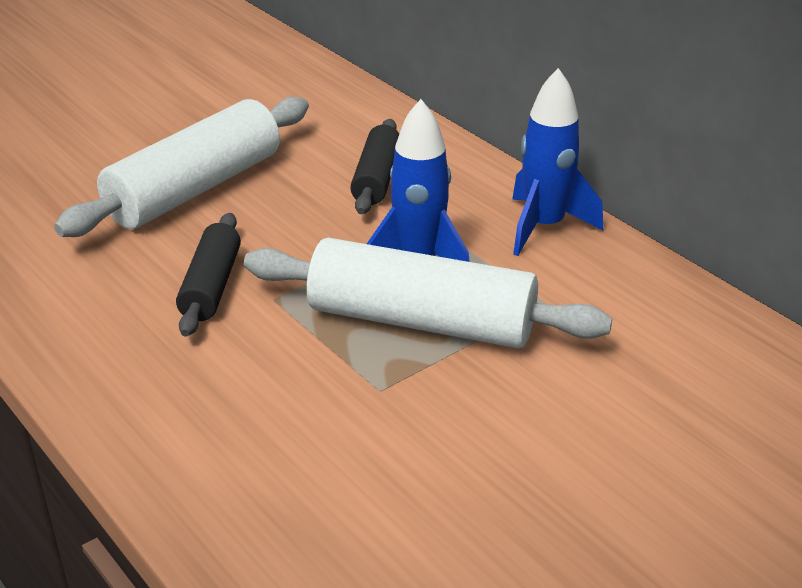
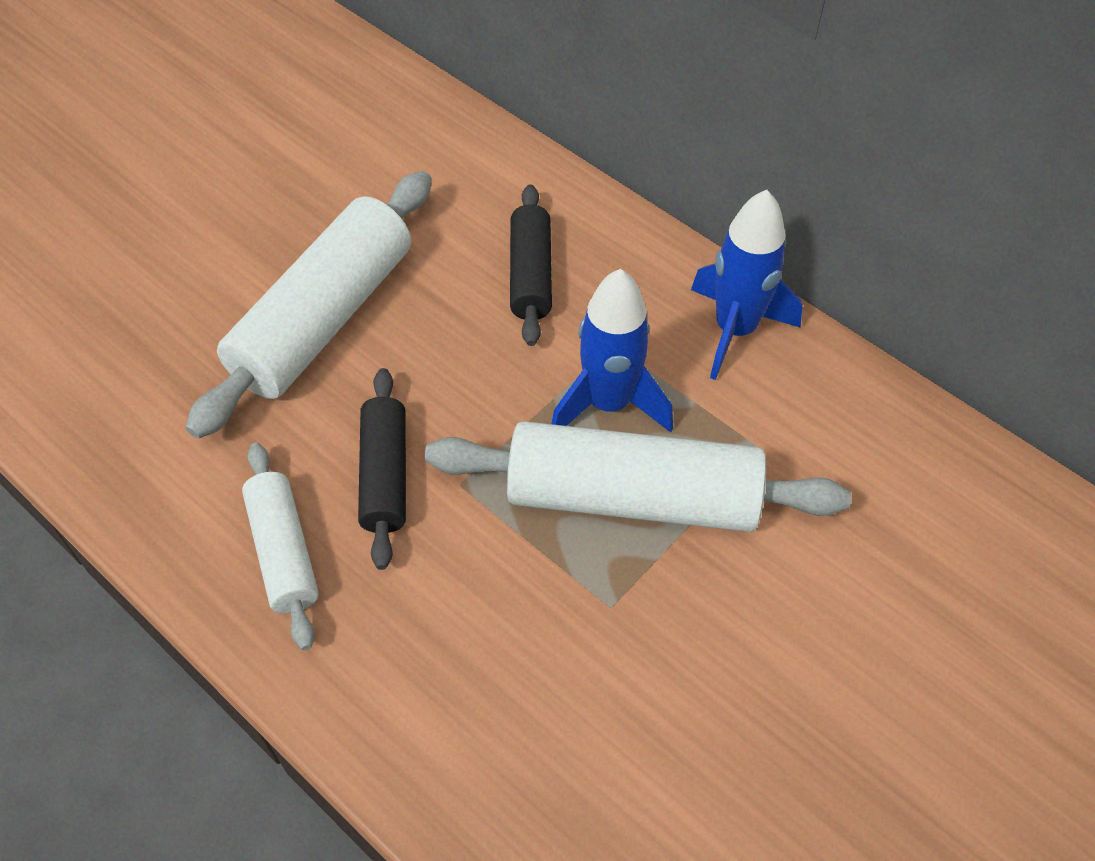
camera: 10 degrees left, 20 degrees up
none -> white rolling pin [242,443,319,650]

